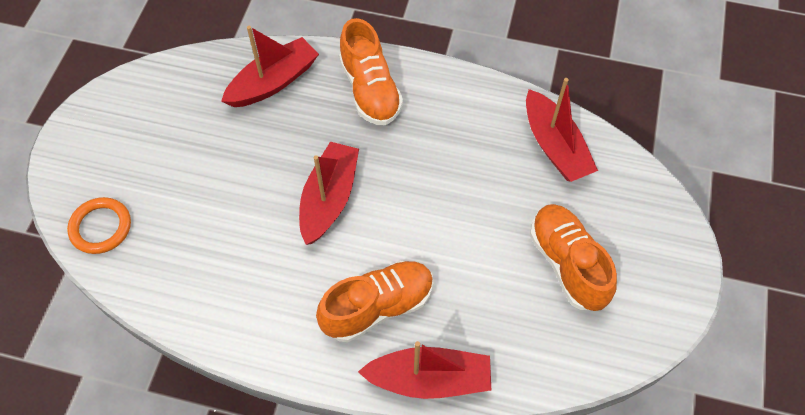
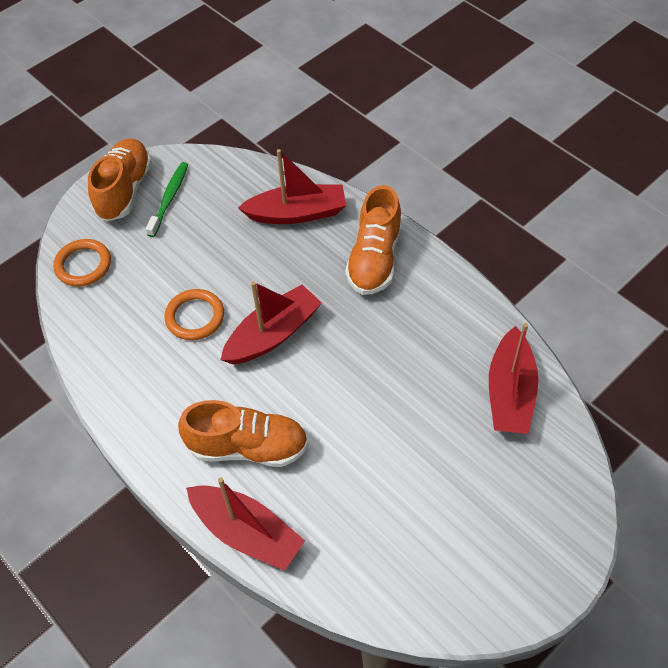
camera: 35 degrees right, 5 degrees down
orange shoe [530,204,617,311] -> orange shoe moved to [88,138,152,221]
none -> green toothbrush [146,162,188,237]
none -> orange ring [164,289,224,340]

